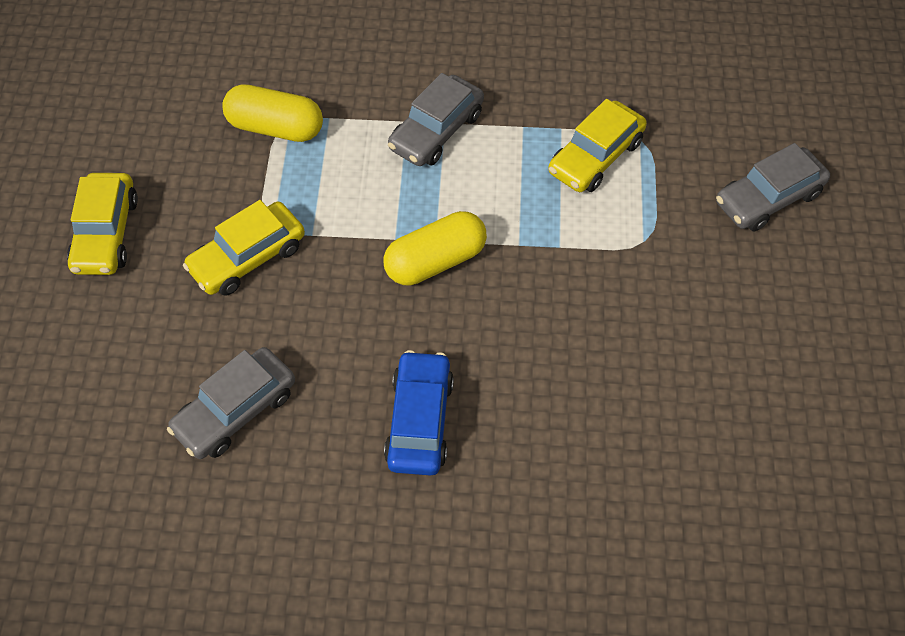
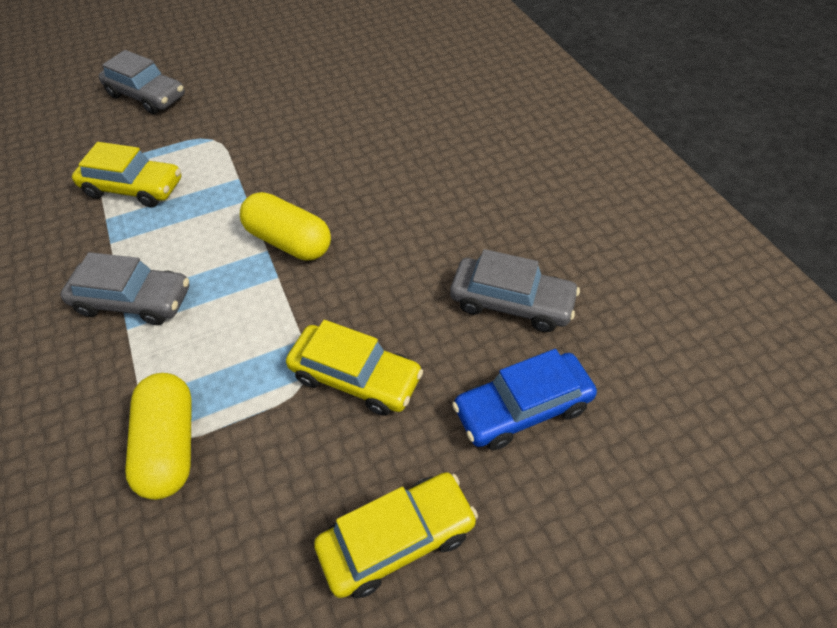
camera: 115 degrees left, 5 degrees down
blue car [384,350,454,476] -> blue car moved to [452,349,597,450]

